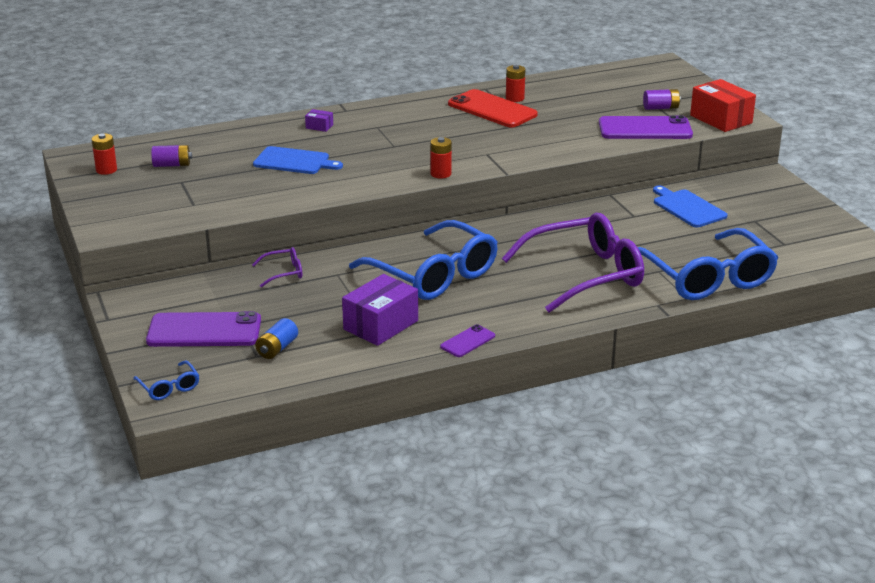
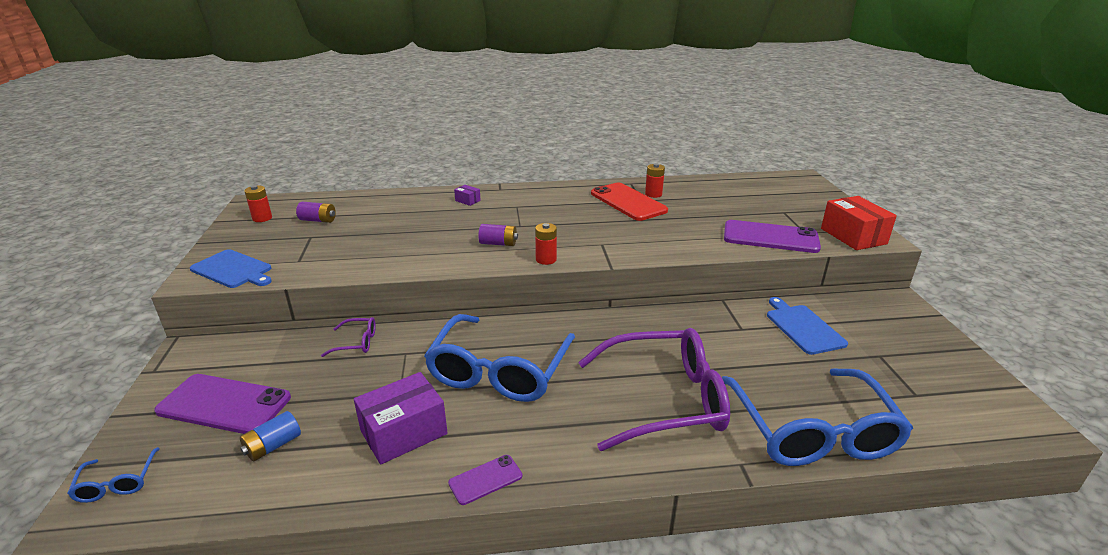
camera: 15 degrees right, 0 degrees up
blue cutting board [253,146,343,174] -> blue cutting board moved to [190,249,272,288]
blue glasses [349,220,498,300] -> blue glasses turned 45 degrees clockwise [424,314,575,402]
purple battery [643,89,681,110] -> purple battery moved to [478,224,518,246]

